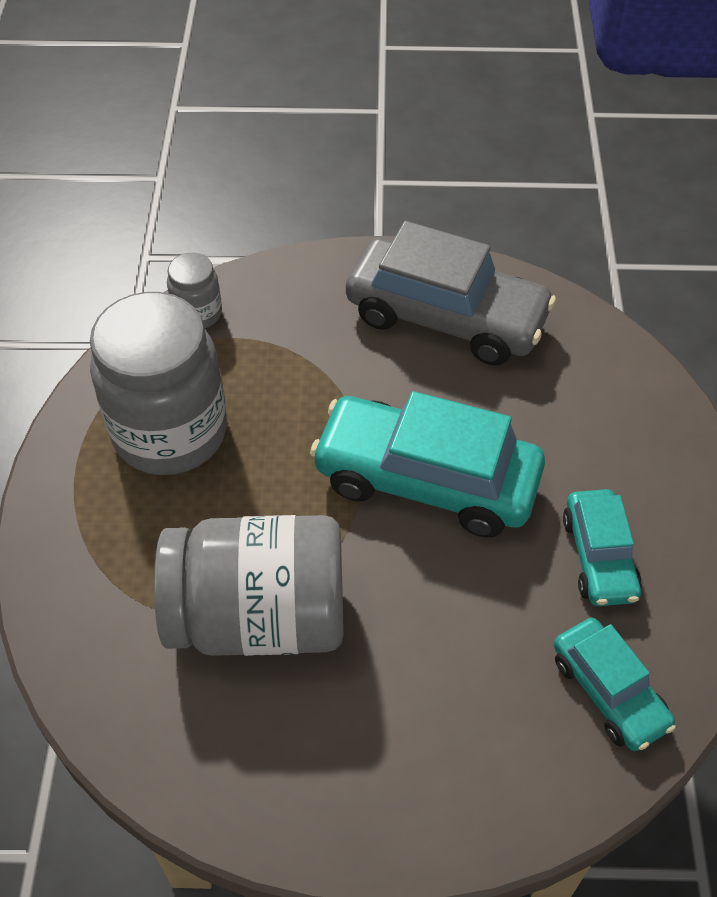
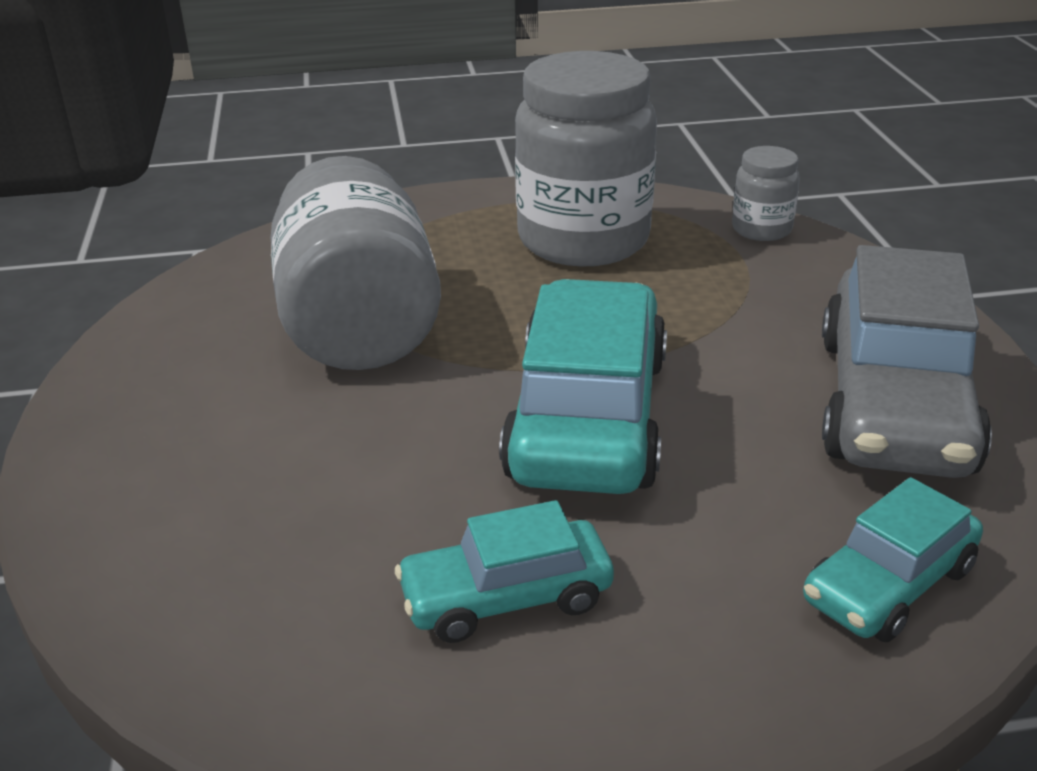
camera: 80 degrees right, 20 degrees down
turquoise car [554,618,676,751] -> turquoise car moved to [803,477,983,642]

